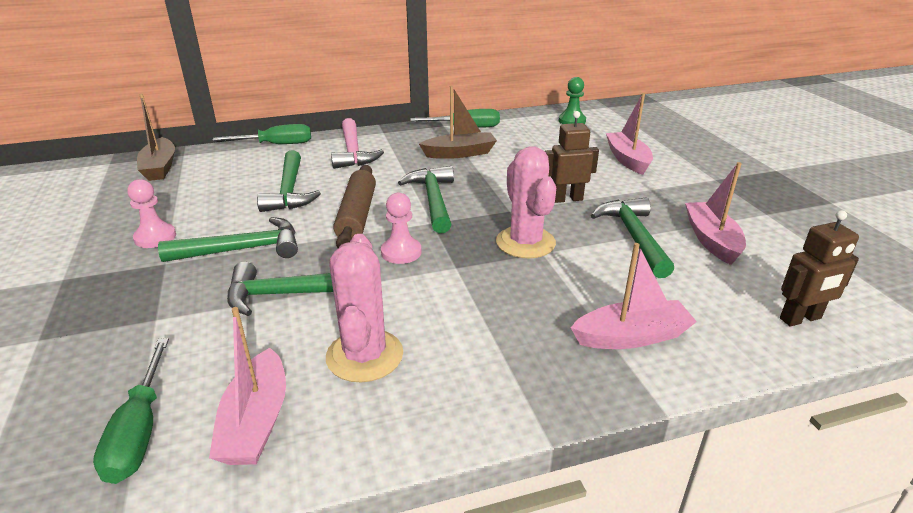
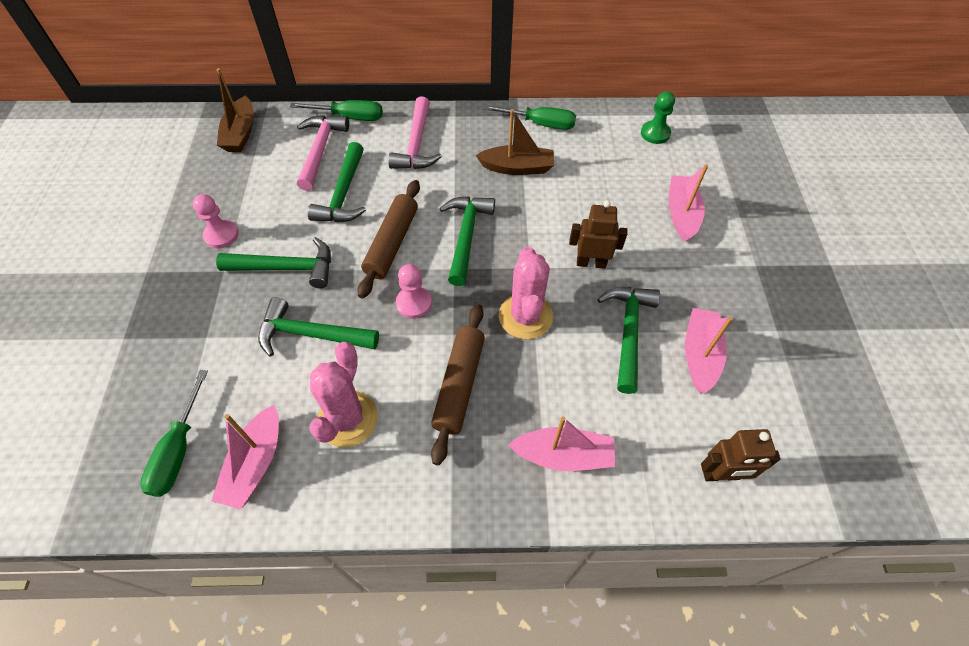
camera: 15 degrees right, 25 degrees up
none -> pink hammer [297,115,349,191]
none -> brown rolling pin [431,304,485,465]

